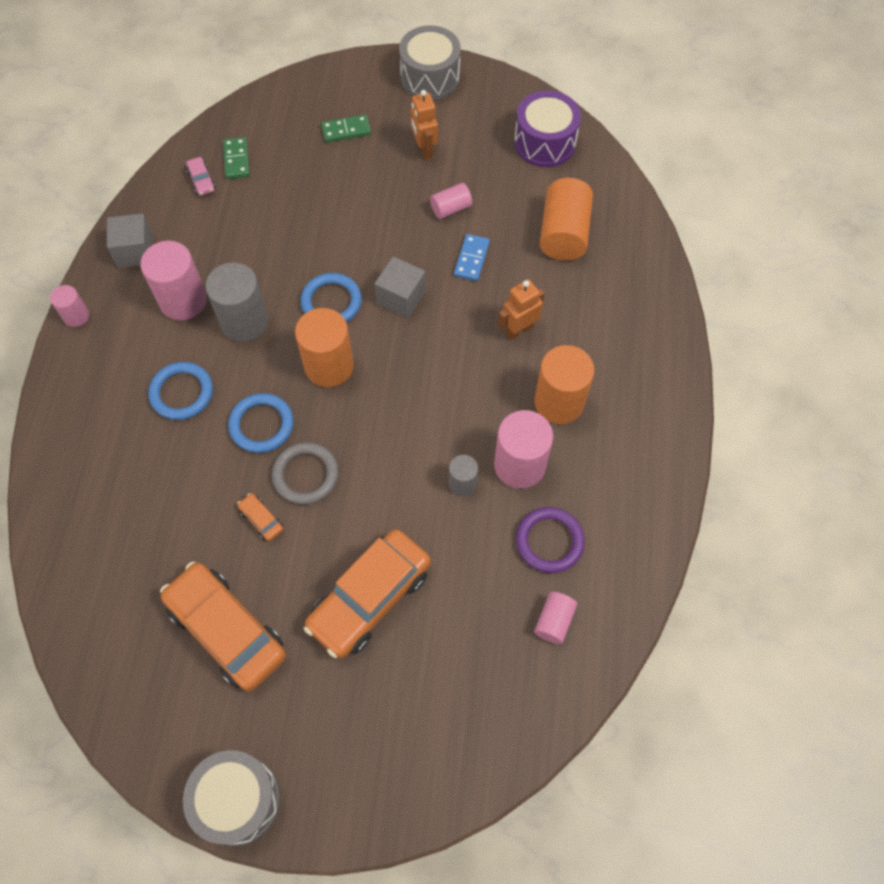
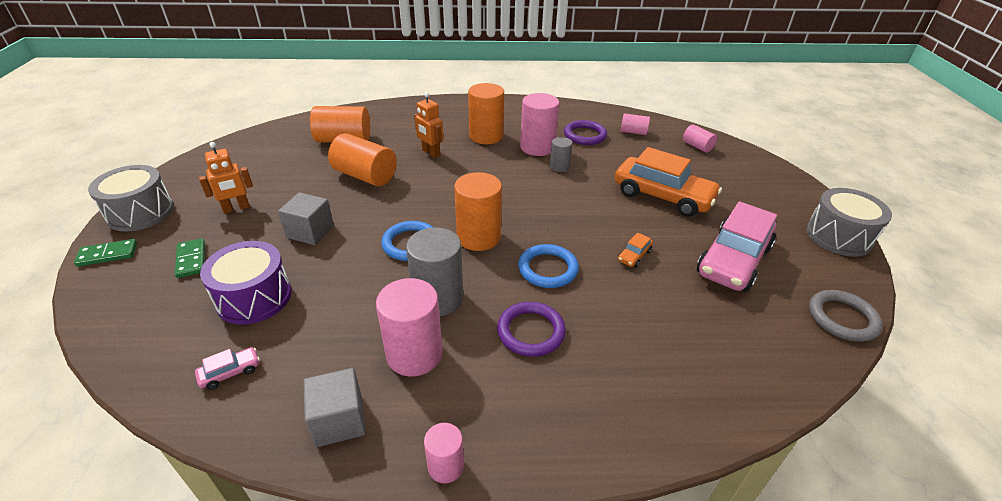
camera: 100 degrees left, 25 degrees down
blue ring [148,362,213,420] -> purple ring [497,302,566,357]
orange car [160,562,286,691] -> pink car [697,202,777,291]
green domino [223,137,250,179] -> green domino moved to [74,239,137,267]
grey ring [272,442,339,505] -> grey ring moved to [809,290,883,342]
grey cube [375,257,426,318] -> grey cube moved to [278,192,334,245]
pink cylinder [430,183,472,219] -> pink cylinder moved to [683,124,717,152]
blue domino [454,234,490,281] -> orange cylinder [328,133,397,186]
purple drum [514,90,581,167] -> purple drum moved to [200,241,292,325]

